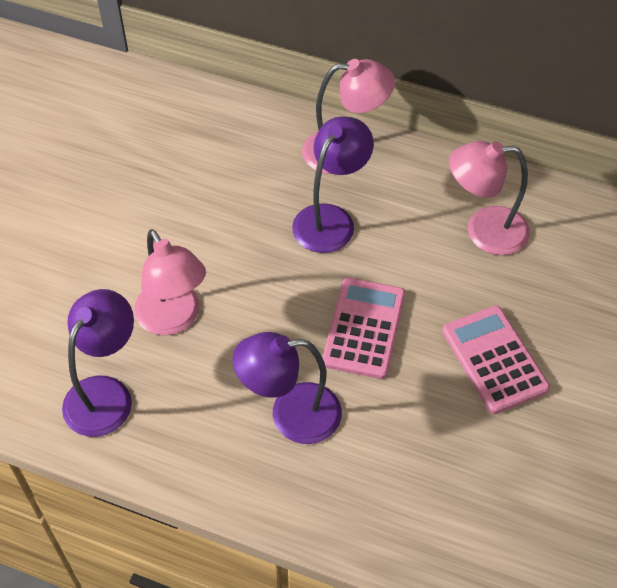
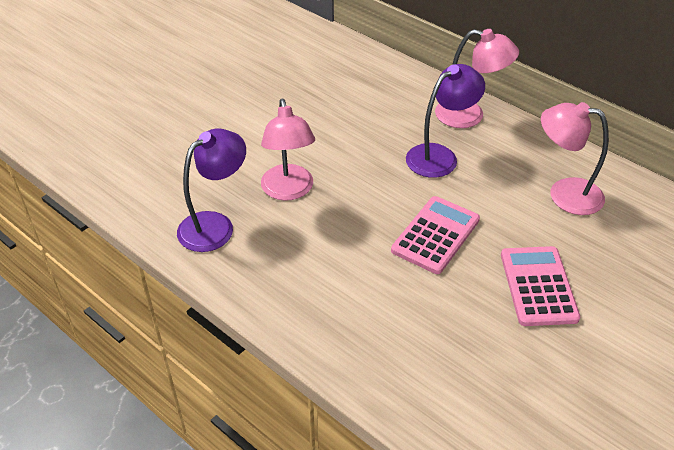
camera: 20 degrees right, 10 degrees down
purple lamp [233,332,342,444] -> none

